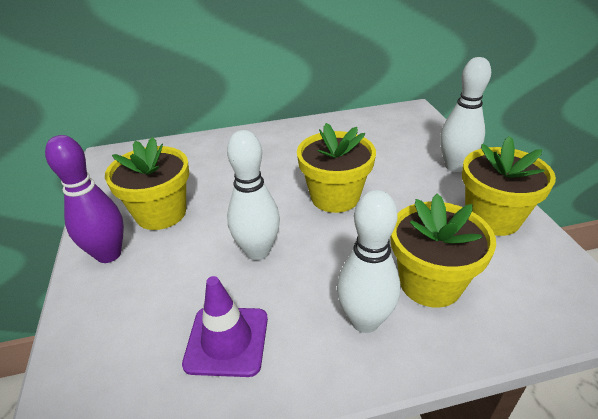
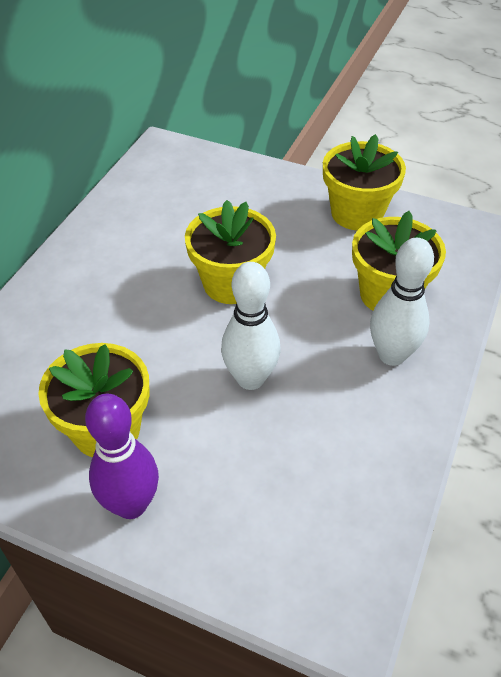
camera: 55 degrees left, 10 degrees up
purple traffic cone [182,276,268,377] -> none
white bowling pin [440,57,491,172] -> none

